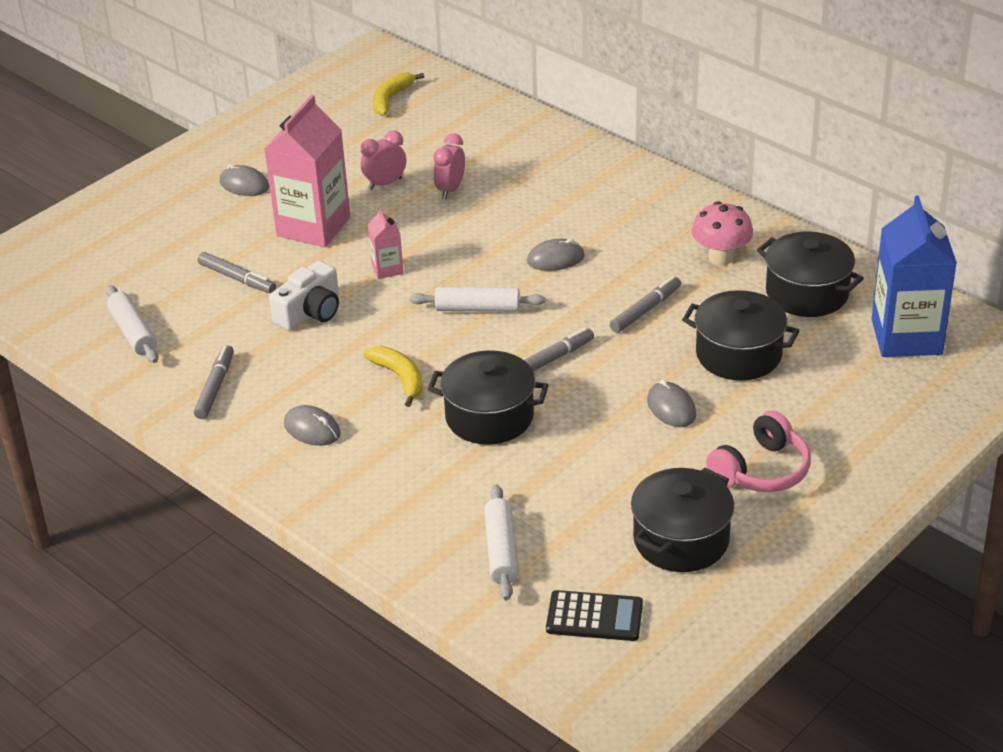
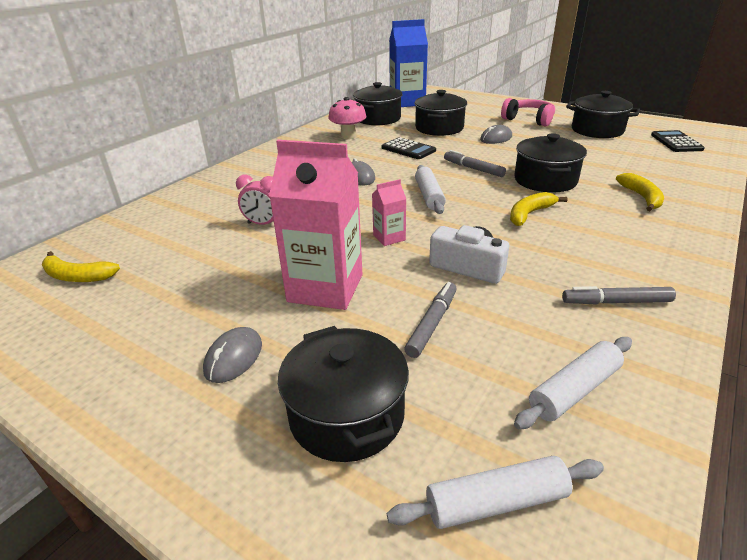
camera: 100 degrees left, 5 degrees down
grey mouse [284,405,341,446] -> none
pink clock [361,131,407,190] -> none
white rolling pin [484,485,519,600] -> white rolling pin moved to [387,456,604,529]
grey marker [610,276,681,333] -> black calculator [382,137,436,159]
none -> black pot [278,326,409,462]
none -> yellow banana [616,173,664,211]

